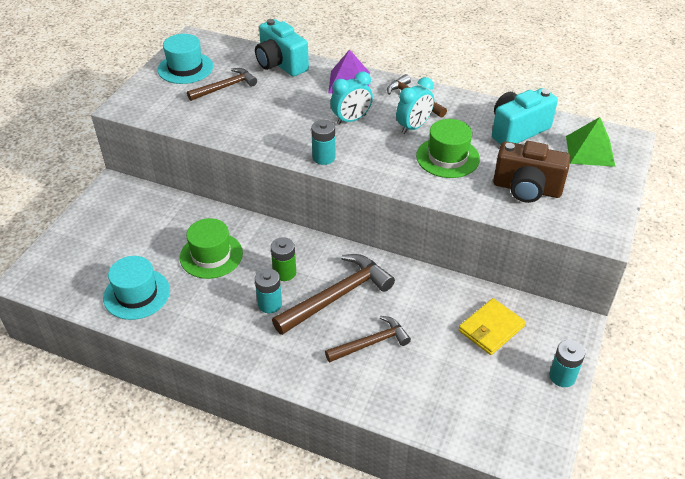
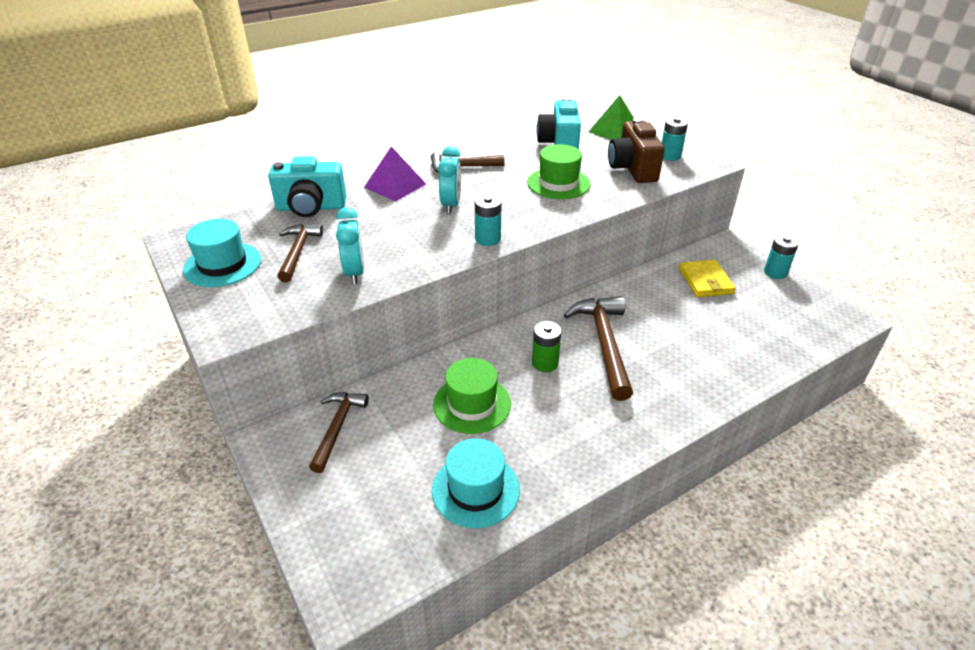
camera: 55 degrees left, 5 degrees down
turquoise battery [255,268,282,313] -> turquoise battery moved to [662,117,688,161]
brown hammer [325,316,411,362] -> brown hammer moved to [309,392,369,473]
turquoise clock [396,77,434,134] -> turquoise clock moved to [336,207,364,284]
brown camera [493,141,571,203] -> brown camera turned 120 degrees clockwise [608,118,665,183]

